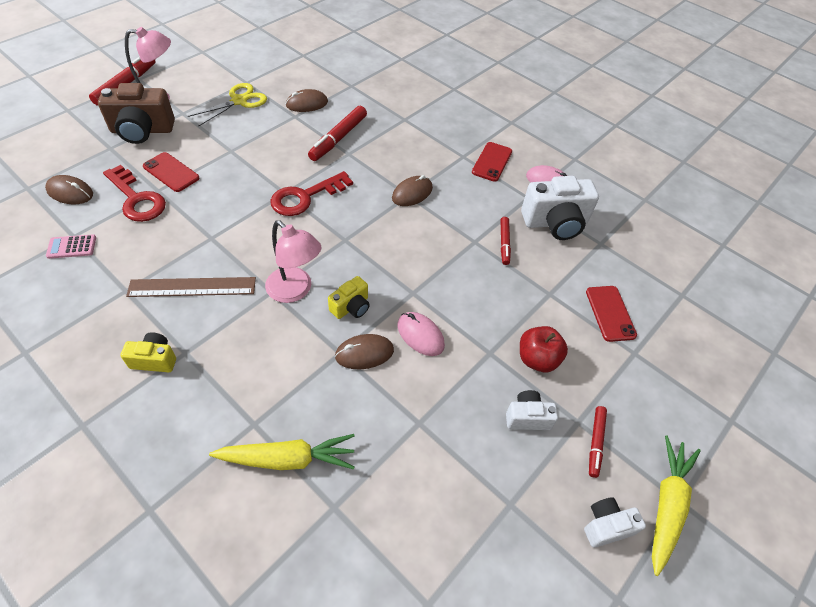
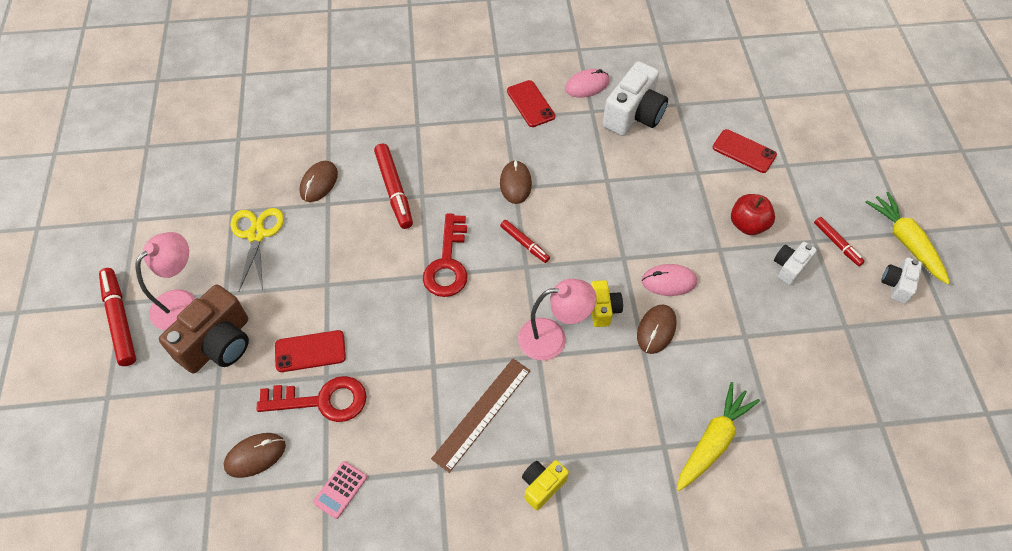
camera: 45 degrees left, 5 degrees up
red marker [501,217,511,265] -> red marker moved to [500,220,550,263]

